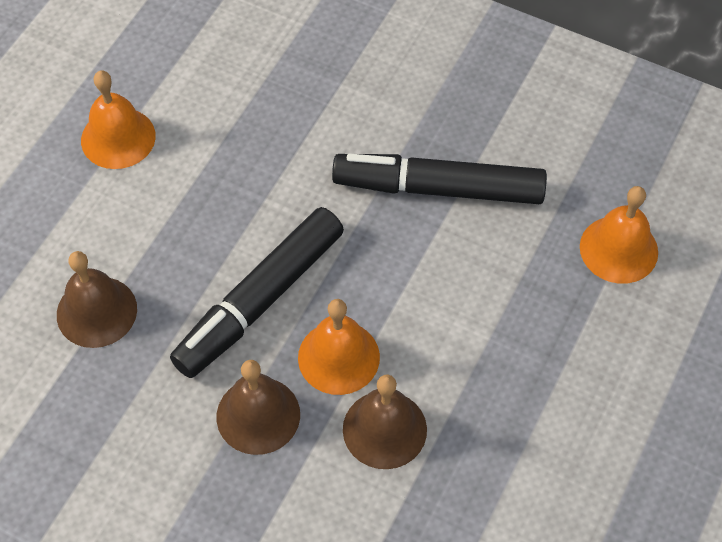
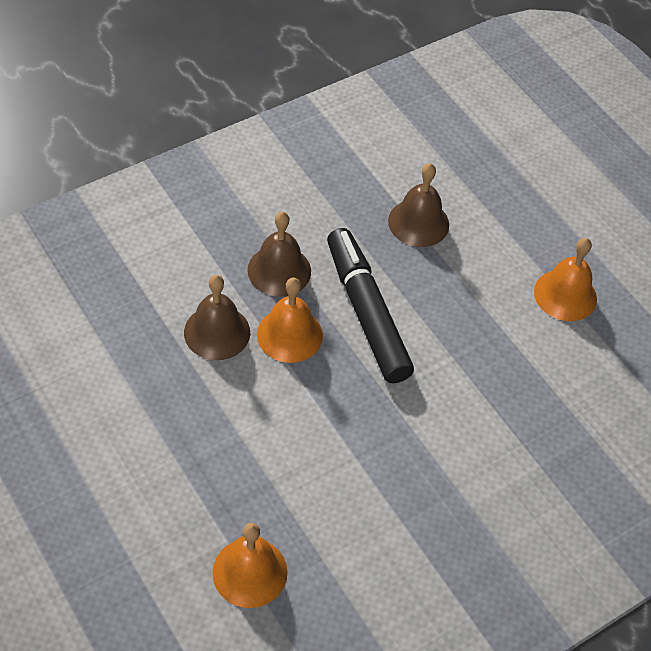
camera: 115 degrees right, 5 degrees down
black marker [332,154,547,204] -> none

